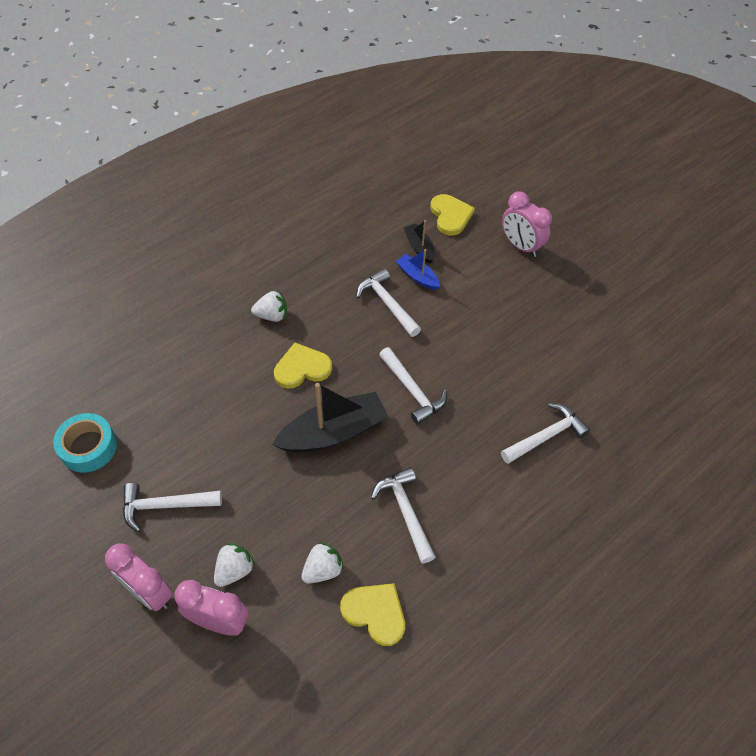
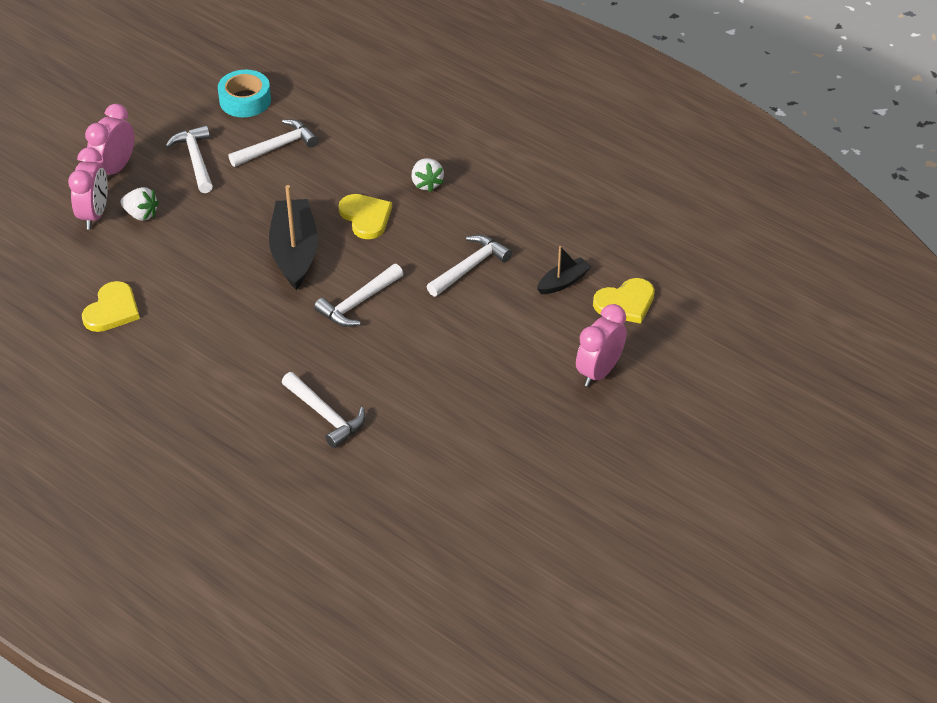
camera: 80 degrees right, 10 degrees down
black boat [272,383,389,452] -> black boat turned 150 degrees counterclockwise [269,185,318,290]
white strawberry [301,542,344,584] -> none
white hammer [371,467,436,564] -> white hammer moved to [228,119,319,167]
blue boat [396,249,440,290] -> none

